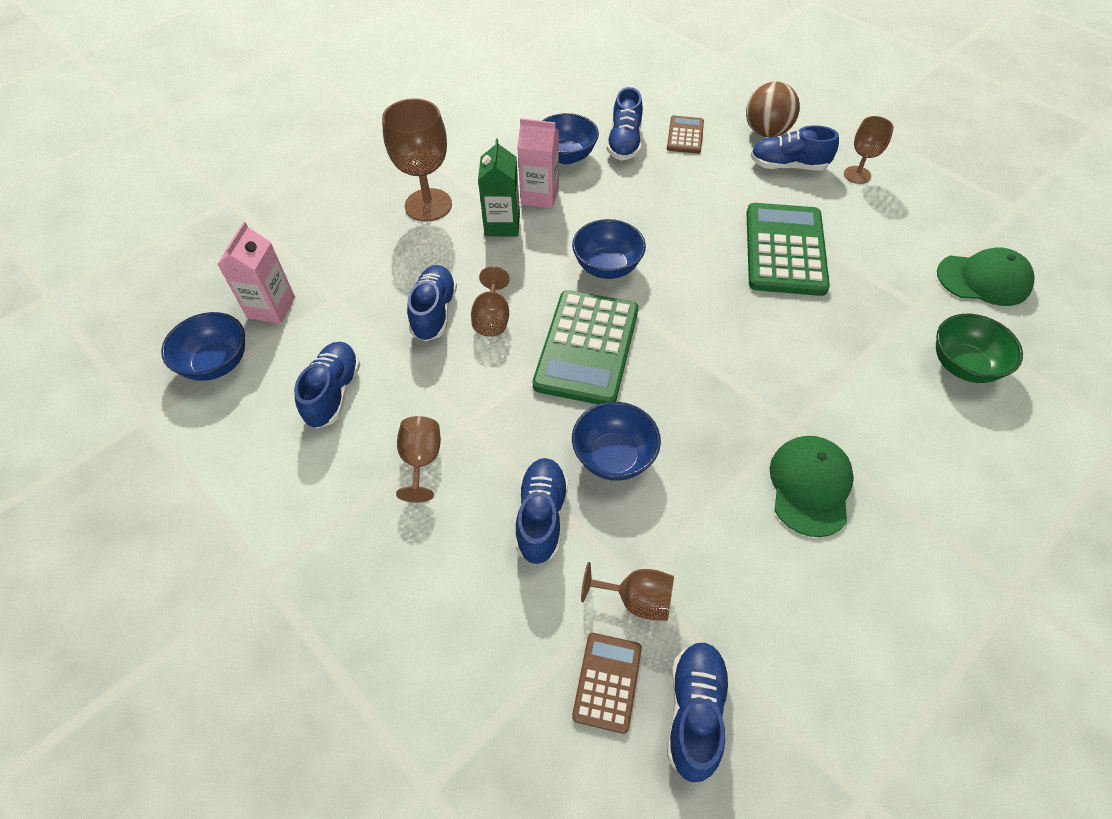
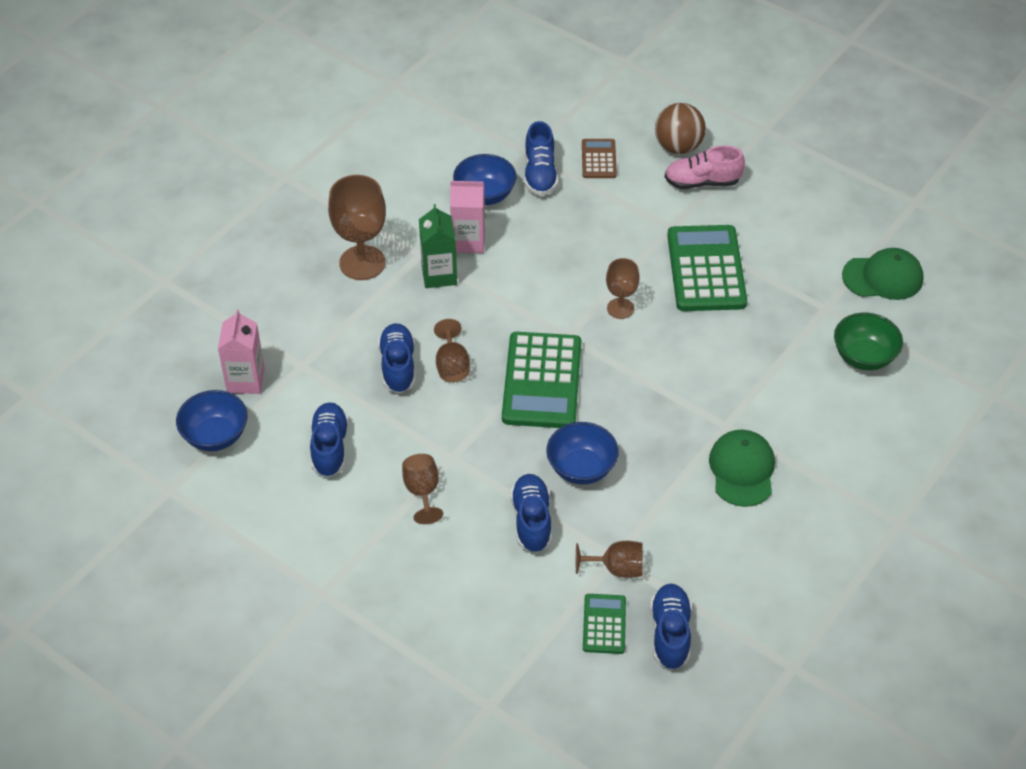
camera: 10 degrees left, 5 degrees down
blue bowl [572,219,646,279] -> none
brown calculator [572,633,642,734] -> green calculator [583,594,626,654]
blue shoe [750,125,839,170] -> pink shoe [665,145,745,189]
brown goblet [844,116,894,184] -> brown goblet moved to [606,258,640,319]

